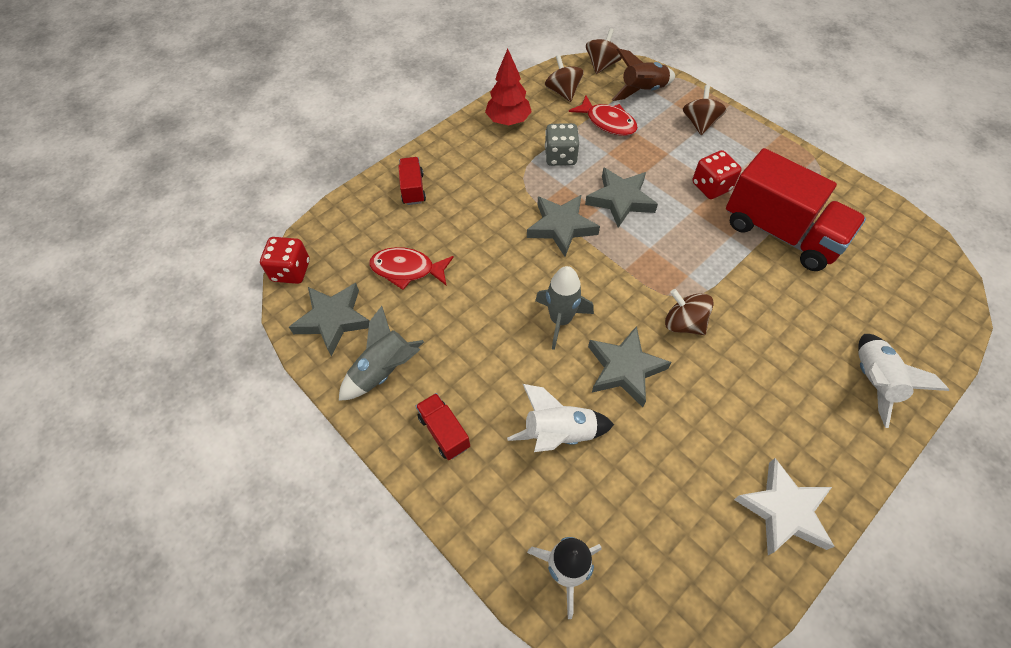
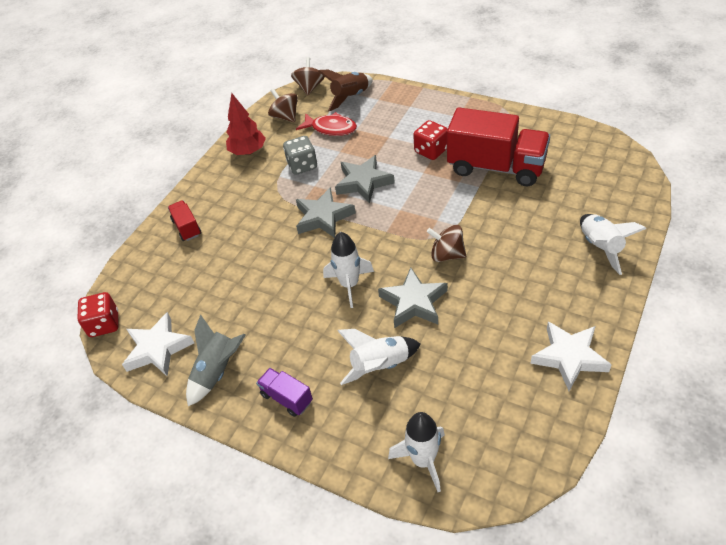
camera: 15 degrees left, 10 degrees down
grey star [289,283,370,356] -> white star [122,312,194,377]
red fish [369,247,454,290] -> none
red truck [416,393,470,460] -> purple truck [256,368,313,417]
grey rocket [535,266,594,350] -> white rocket [323,232,374,308]
brown spinning top [683,85,727,135] -> none

